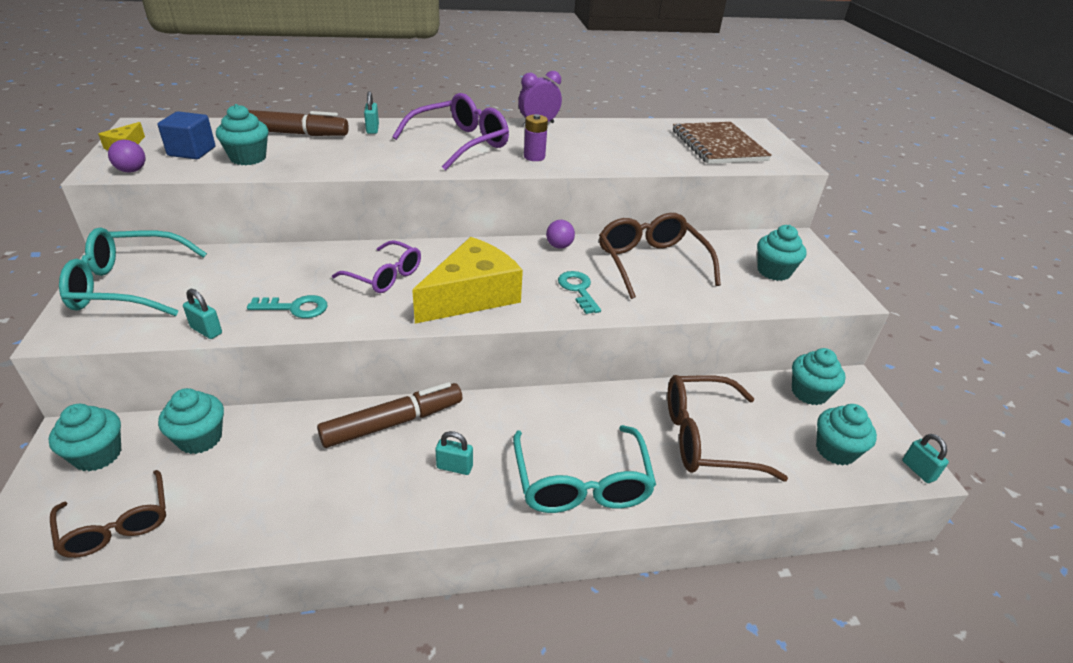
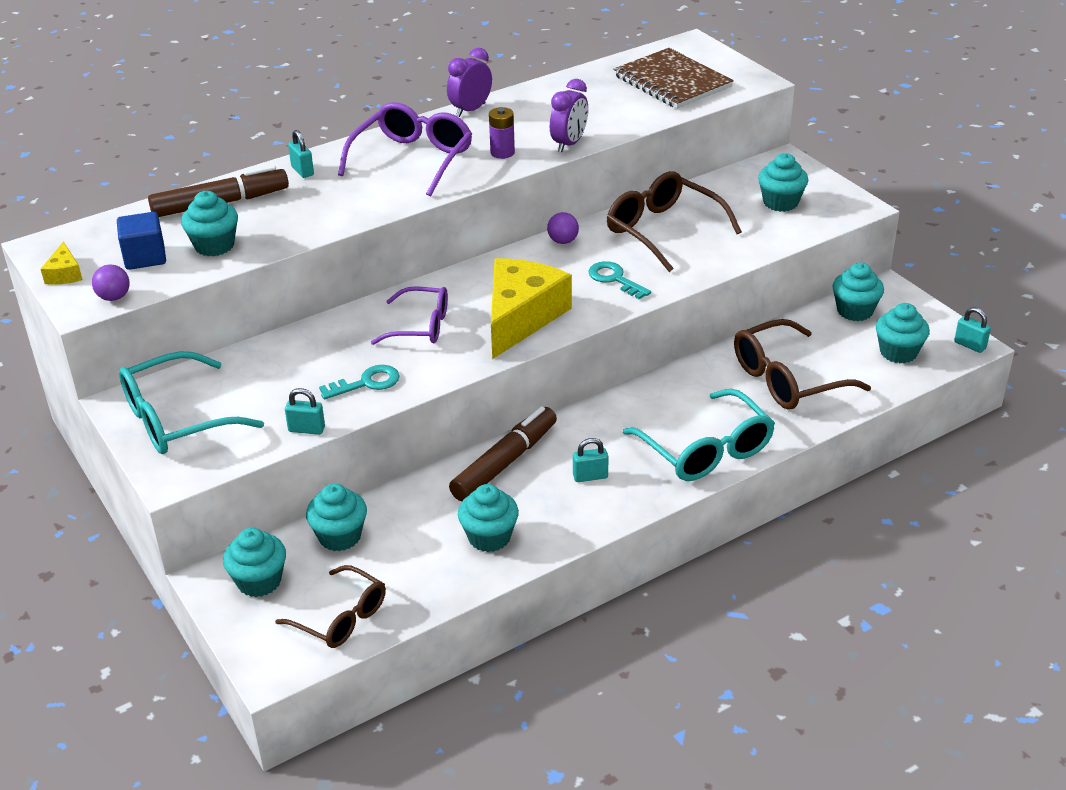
camera: 20 degrees left, 0 degrees up
none -> turquoise cupcake [458,484,519,552]
none -> purple clock [550,79,588,152]

